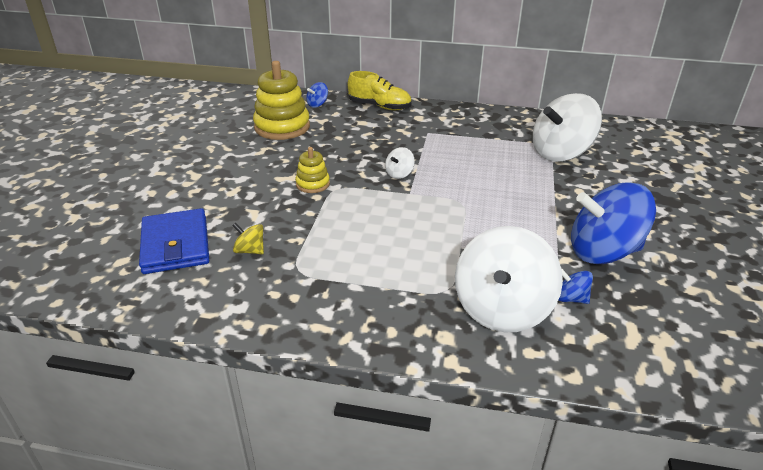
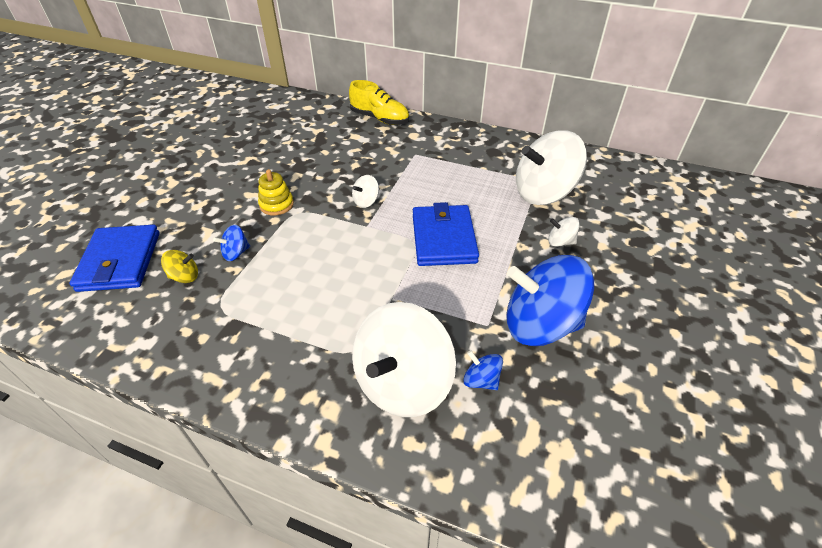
camera: 10 degrees right, 10 degrees up
yellow spinning top [232,223,264,254] -> yellow spinning top turned 135 degrees clockwise [161,250,198,283]
yellow stacking toy [253,61,310,140] -> none
blue spinning top [306,82,328,108] -> blue spinning top moved to [213,225,250,261]
none -> blue wallet [413,202,479,266]
none -> white spinning top [548,217,580,247]

